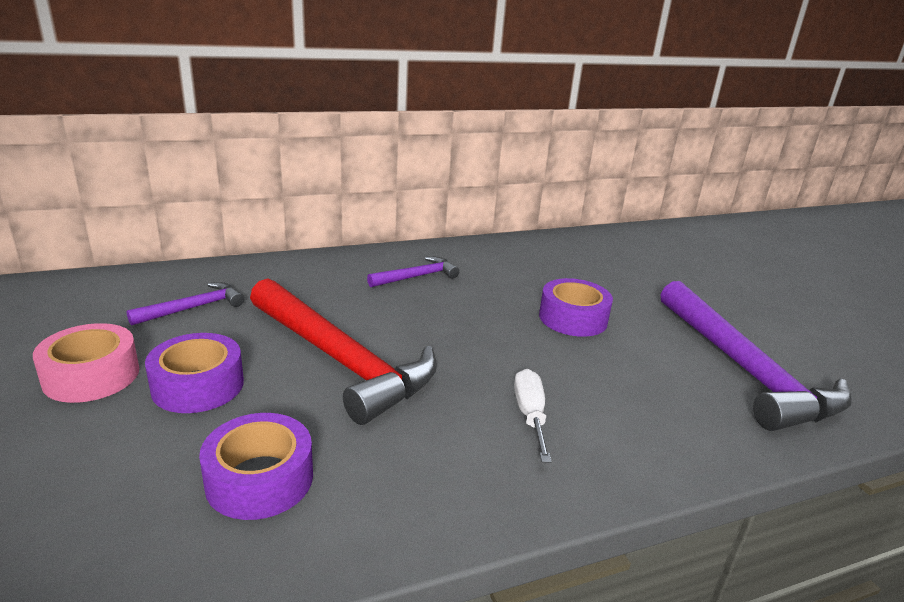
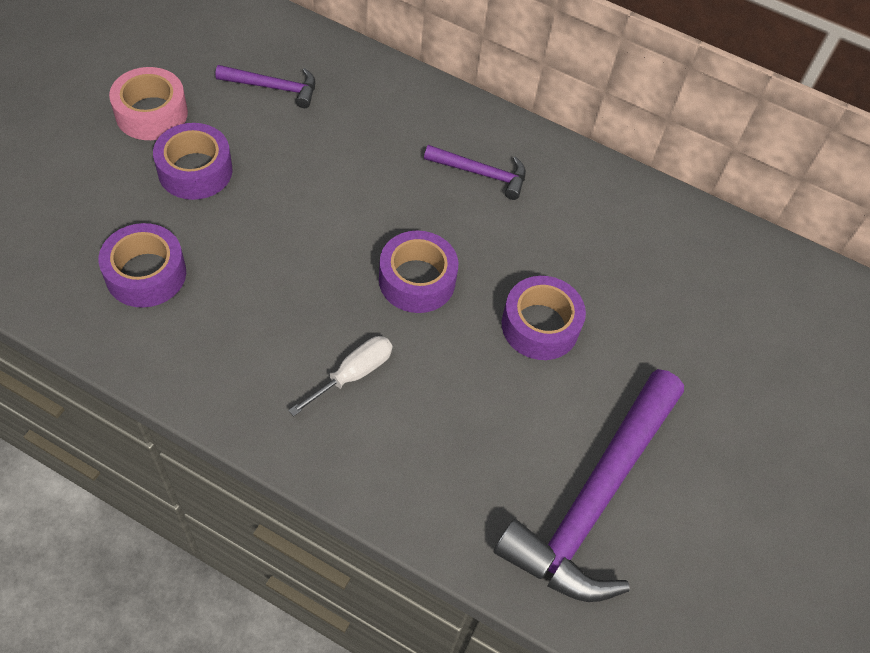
camera: 45 degrees right, 30 degrees up
red hammer [250,278,437,425] -> none
none -> purple tape [379,231,458,313]

